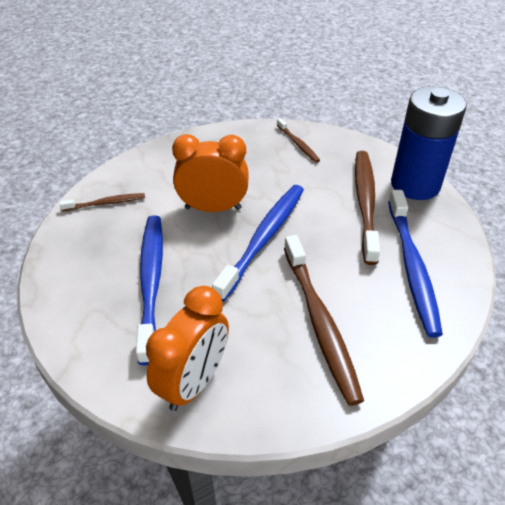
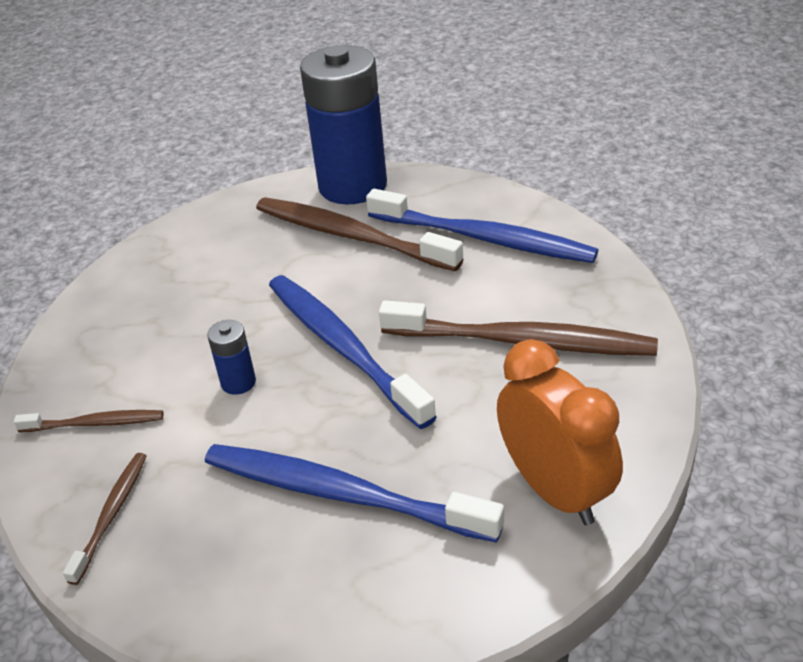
camera: 60 degrees left, 5 degrees down
orange clock [172,134,249,212] -> blue battery [207,320,256,395]
brown toothbrush [277,118,320,163] -> brown toothbrush moved to [14,410,163,432]

